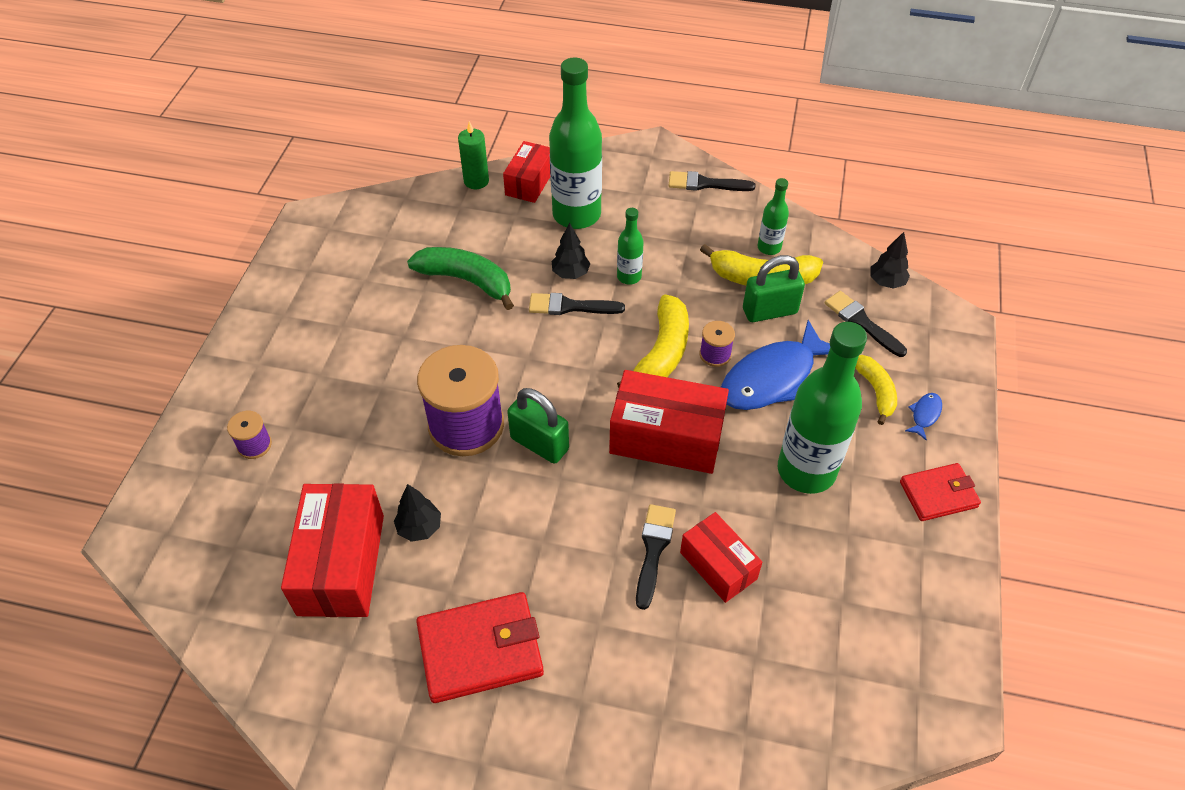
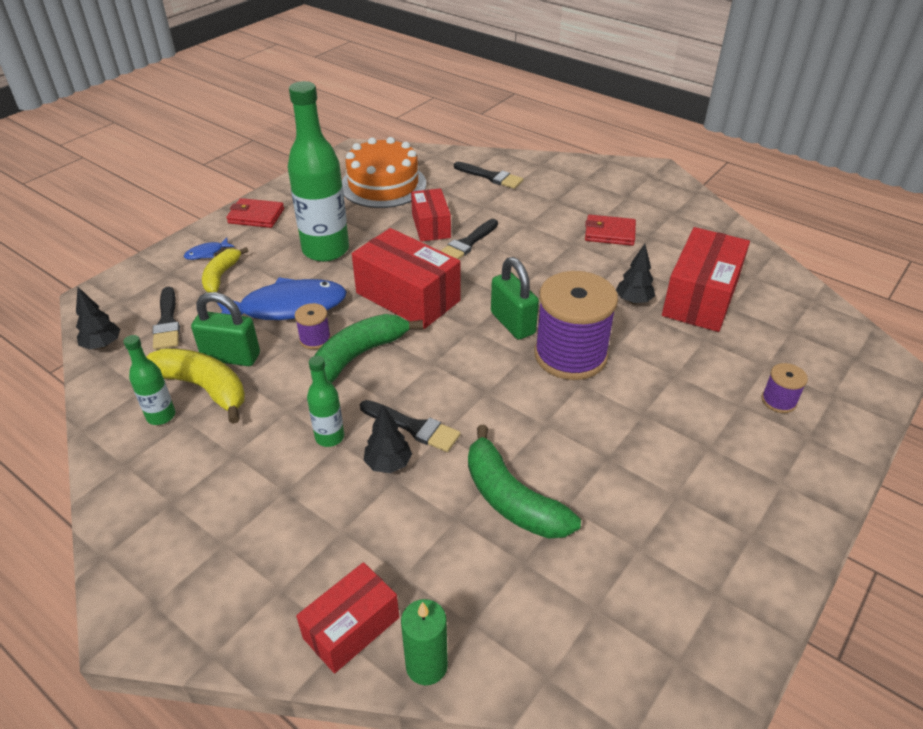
camera: 155 degrees left, 10 degrees down
red wallet [416,592,544,703] -> red wallet [585,215,636,246], size x0.63
green bottle [549,57,602,229] -> none
yellow banana [617,294,689,388] -> green banana [311,314,423,383]
black brush [669,171,756,191] -> black brush moved to [454,162,523,189]
none -> orange cake [342,137,426,208]

